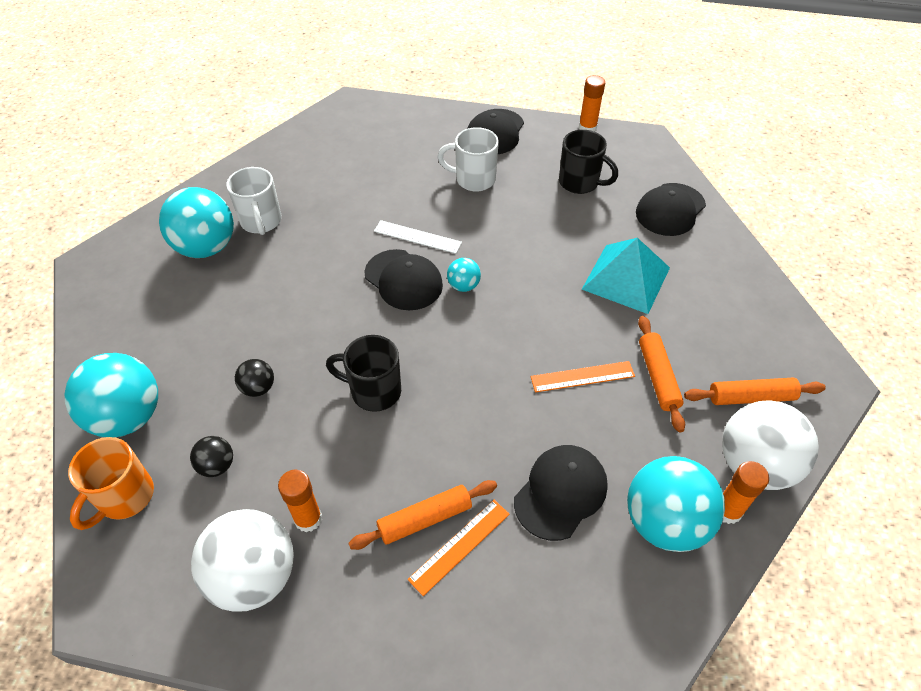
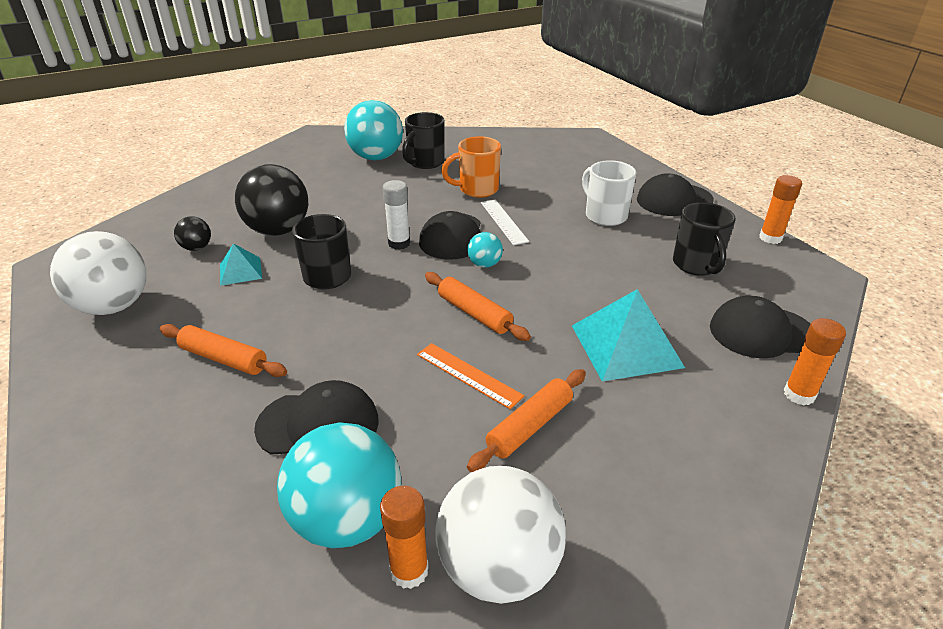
camera: 50 degrees right, 15 degrees down
turquoise ball [65,353,158,437] -> none
orange mug [68,437,154,530] -> orange mug moved to [441,136,501,198]
white mug [226,167,282,235] -> black mug [402,112,444,169]
black ball [235,359,274,397] -> black ball [235,164,308,236], size x2.11
orange glue stick [278,470,322,532] -> orange glue stick moved to [784,318,846,406]
orange ruler [408,500,510,596] -> none
orange rolling pin [684,378,826,405] -> orange rolling pin moved to [425,272,531,341]
none -> turquoise pyramid [220,243,262,286]
none -> white glue stick [383,180,410,250]

